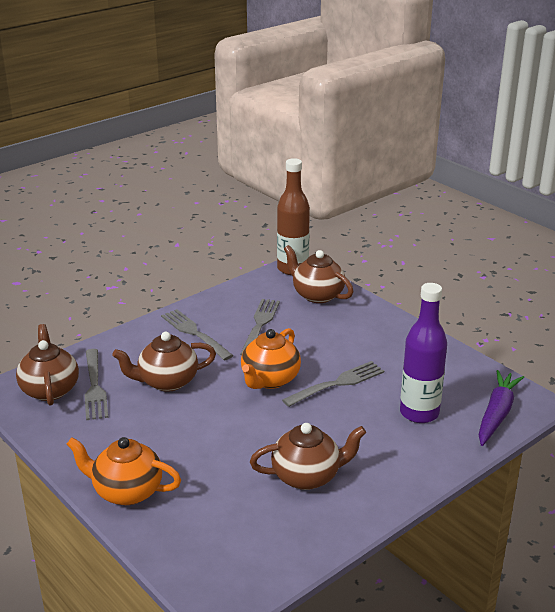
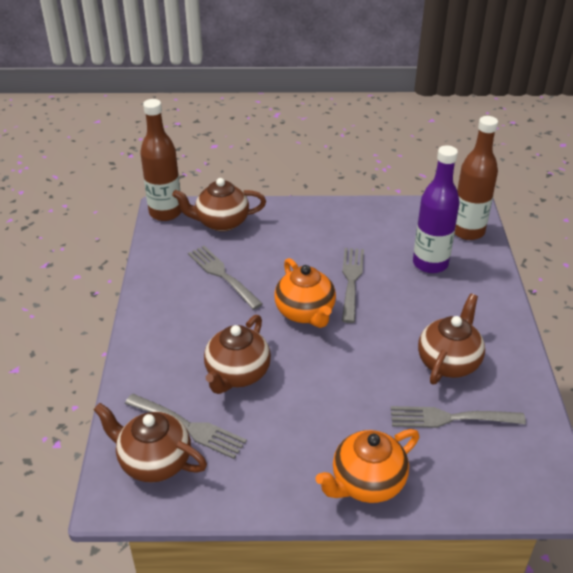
camera: 50 degrees left, 10 degrees up
grey fork [161,309,233,361] -> grey fork moved to [391,406,526,428]
purple carrot [479,370,524,446] -> brown bottle [455,116,498,240]

